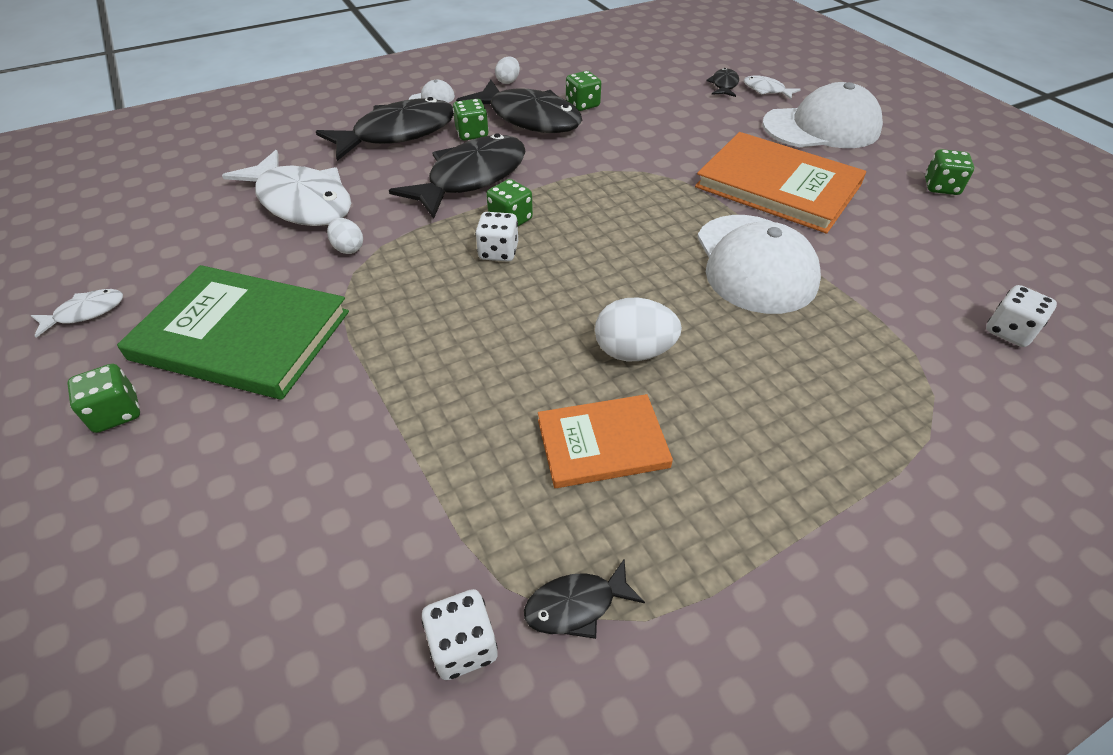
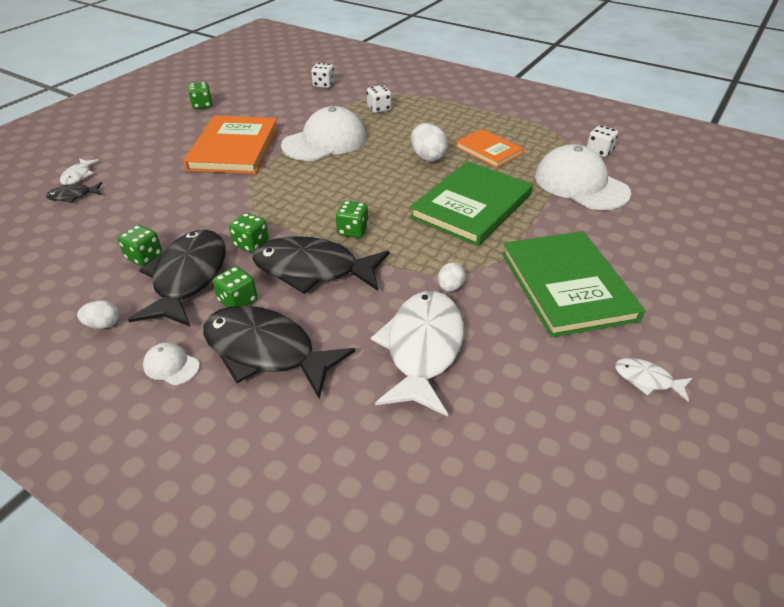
camera: 120 degrees left, 5 degrees down
green dice [67,364,140,433] -> green dice moved to [229,213,269,253]
white dice [475,212,518,262] -> white dice moved to [367,85,391,113]
black fish [524,559,645,639] -> none
white cap [762,82,883,148] -> white cap moved to [535,144,631,210]
none -> green book [410,161,533,246]

